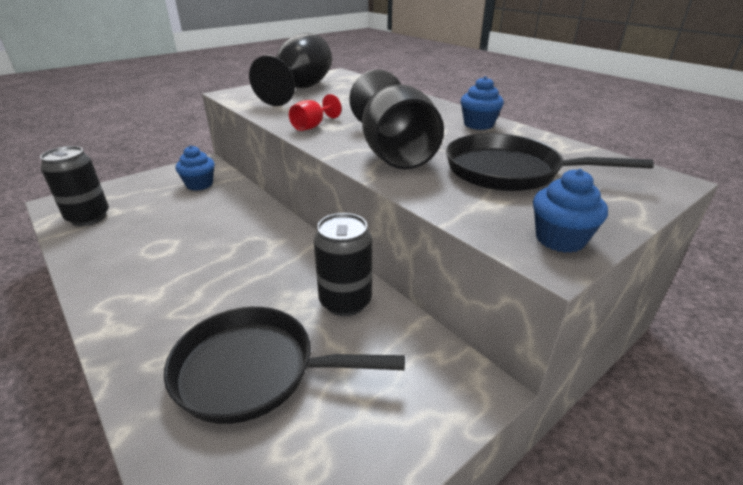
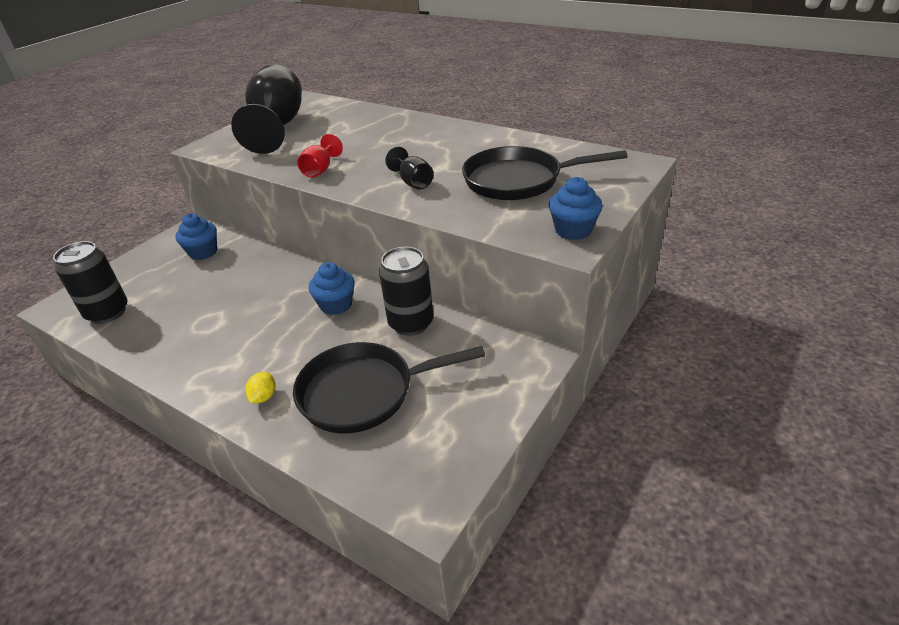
camera: 15 degrees left, 5 degrees up
black goblet [349,69,444,170] -> black goblet [386,147,433,190], size x0.45
blue cupcake [461,76,504,130] -> blue cupcake moved to [309,262,355,315]
none -> yellow lemon [245,372,275,403]

